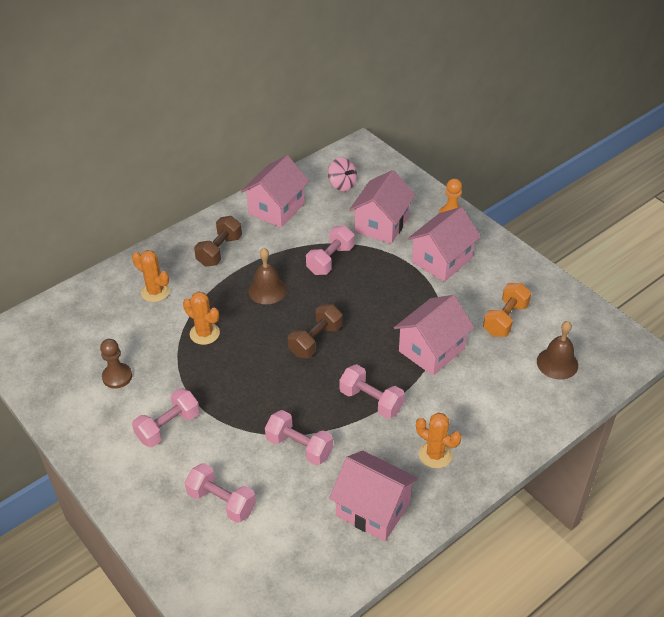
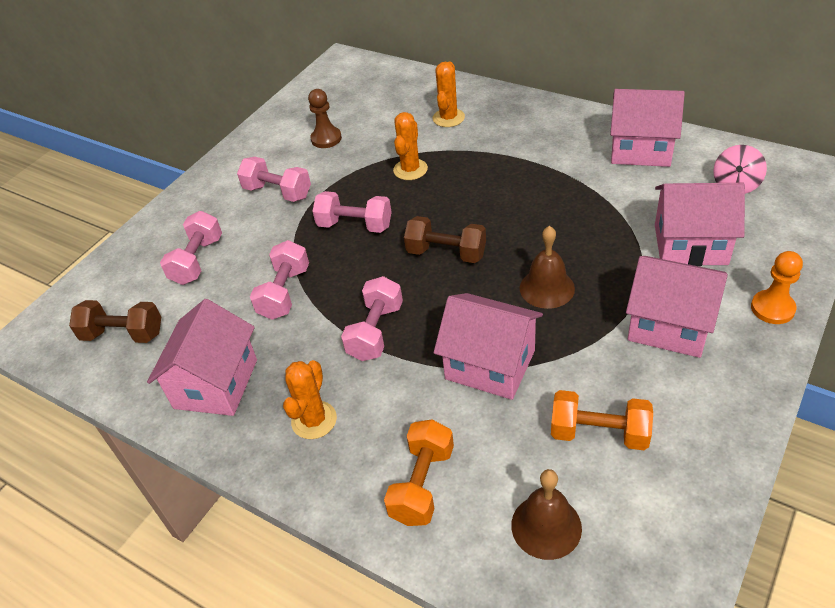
camera: 75 degrees right, 0 degrees up
brown dumbbell [194,216,242,267] -> brown dumbbell moved to [69,300,161,343]
brown bell [248,248,287,304] -> brown bell moved to [520,226,575,309]
pink dumbbell [306,226,354,275] -> pink dumbbell moved to [312,191,391,233]
none -> orange dumbbell [384,419,454,526]

